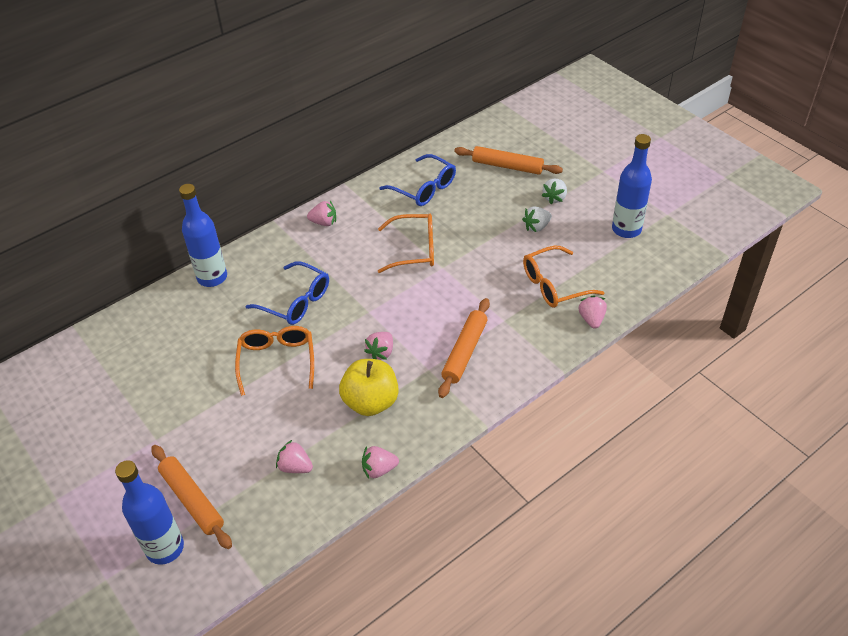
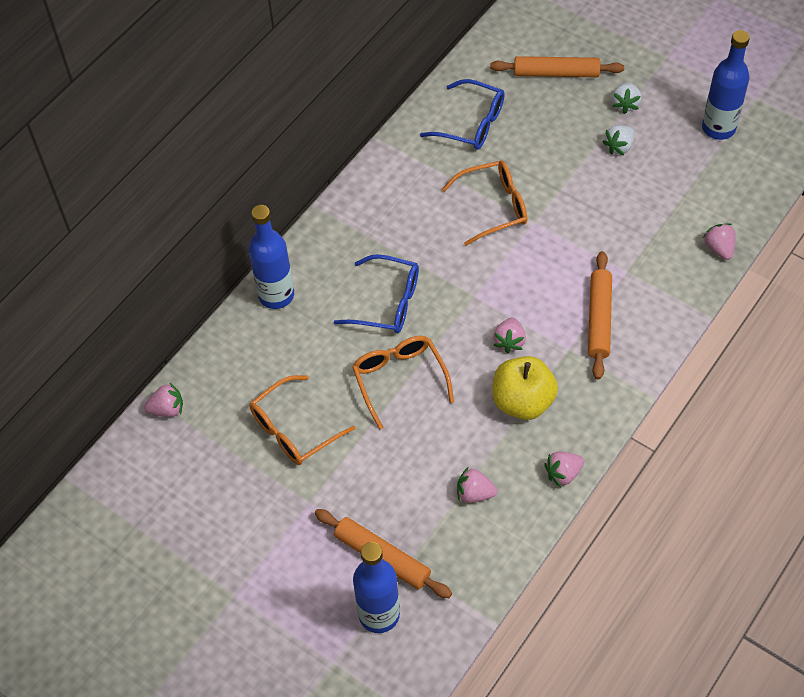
camera: 15 degrees left, 10 degrees up
pink strawberry [307,201,336,226] -> pink strawberry moved to [144,383,183,417]
orange glasses [523,245,605,308] -> orange glasses moved to [249,375,356,465]

